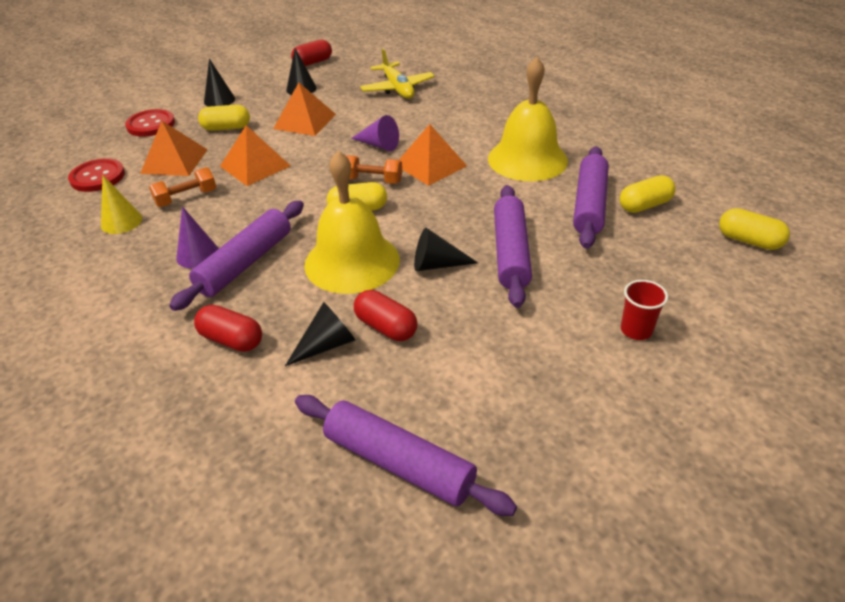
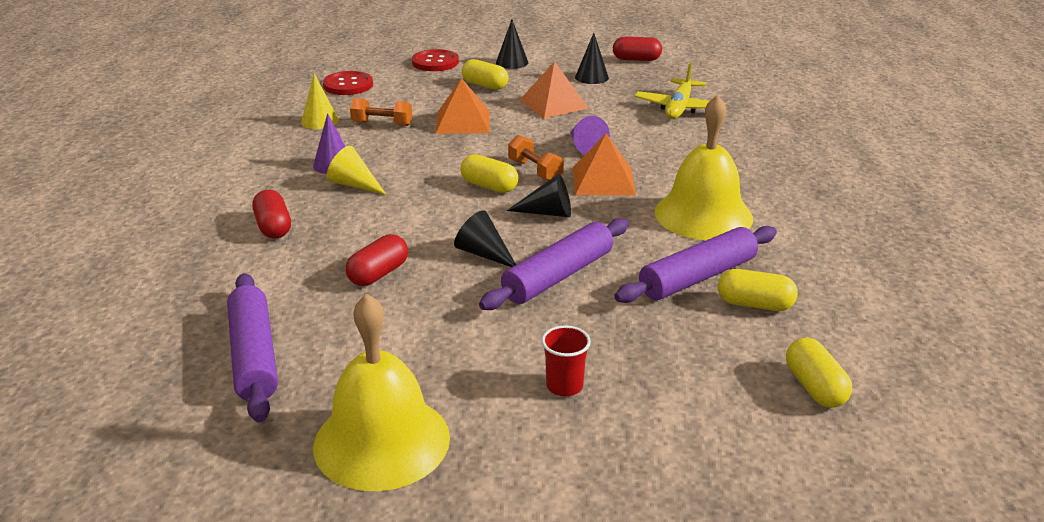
camera: 40 degrees right, 10 degrees down
orange pyramid [140,121,208,176] -> none
purple rolling pin [169,201,304,311] -> yellow cone [327,146,386,194]
black cone [285,302,355,366] -> black cone moved to [507,174,571,217]
yellow bell [304,150,400,294] -> yellow bell moved to [313,293,450,491]
red capsule [354,290,418,341] -> red capsule turned 45 degrees clockwise [346,234,408,286]

